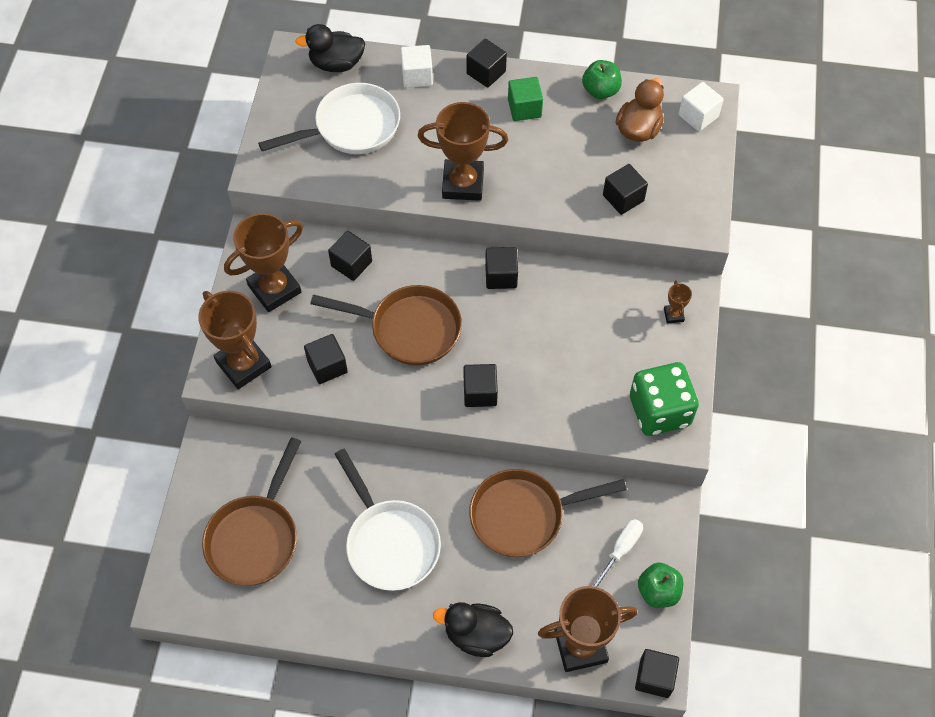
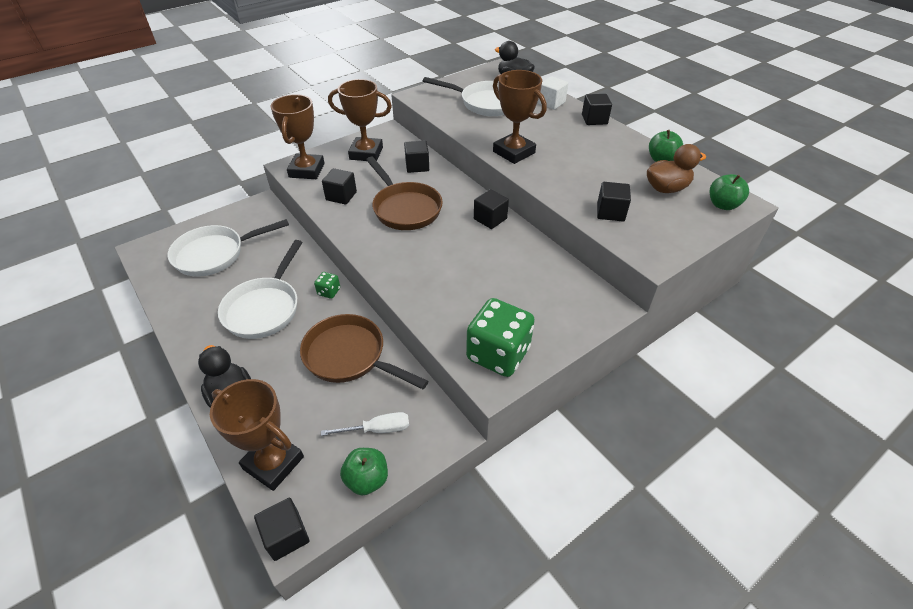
camera: 45 degrees right, 15 degrees down
brown pan [202,437,301,586] -> white pan [168,219,289,277]
black cube [464,364,498,407] -> none
green cube [508,77,543,121] -> none
brown trophy [664,280,692,324] -> none
white cube [679,82,724,132] -> green apple [710,174,749,210]
none -> green dice [314,272,340,299]

